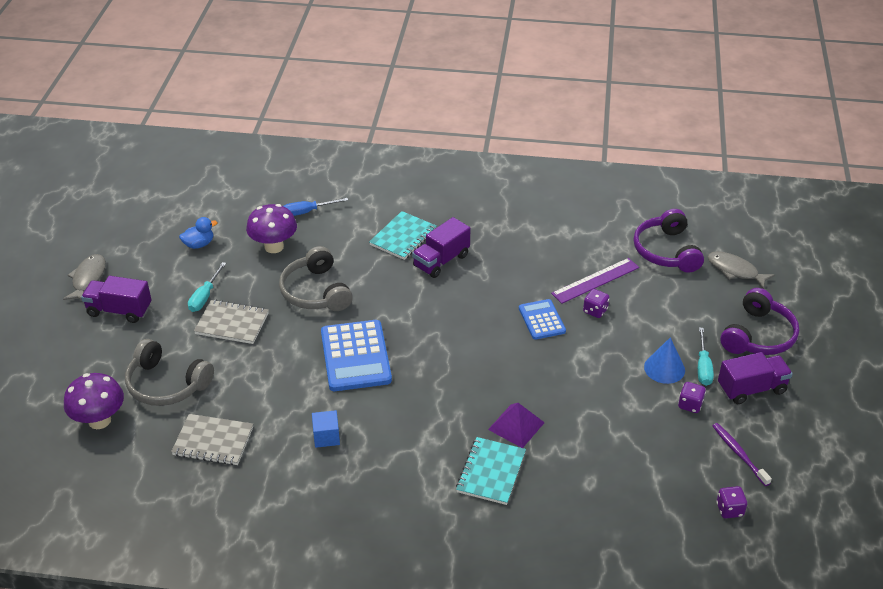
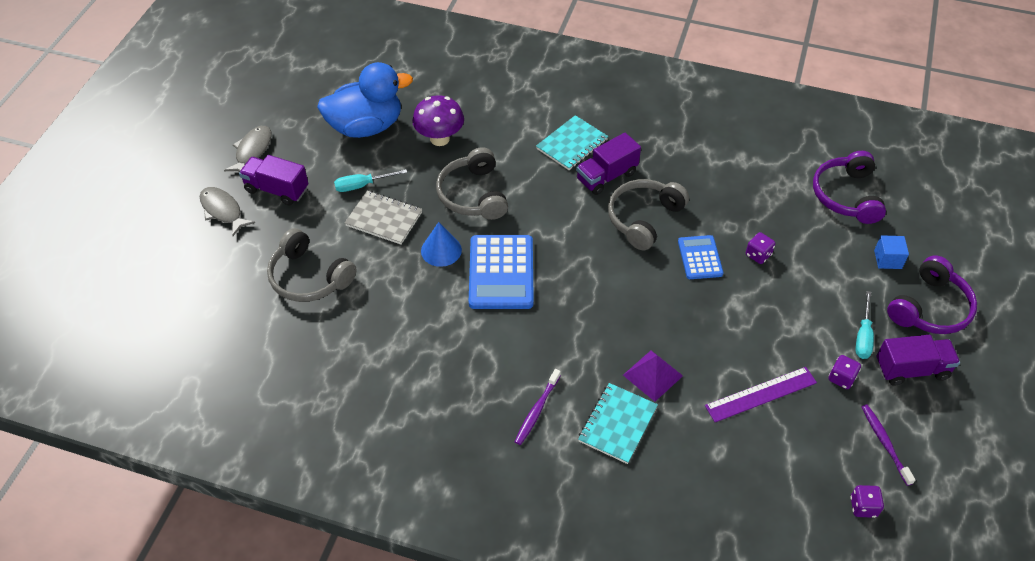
camera: 10 degrees right, 10 degrees up
purple mushroom [64,373,124,429] -> none
grey notebook [171,414,253,465] -> none
blue duck [179,217,217,249] -> blue duck [317,62,413,138], size x2.36
turquoise screwdriver [188,262,226,312] -> turquoise screwdriver turned 45 degrees clockwise [334,169,407,192]
blue screwdriver [284,198,348,216] -> none
blue cube [312,410,340,448] -> blue cube moved to [874,235,909,269]
purple ruler [551,258,639,304] -> purple ruler moved to [705,367,817,422]
blue cone [644,337,685,384] -> blue cone moved to [421,222,462,267]
grey fish [708,251,775,289] -> grey fish moved to [200,187,255,236]
none -> purple toothbrush [515,369,561,445]
none -> grey headphones [608,179,689,250]

